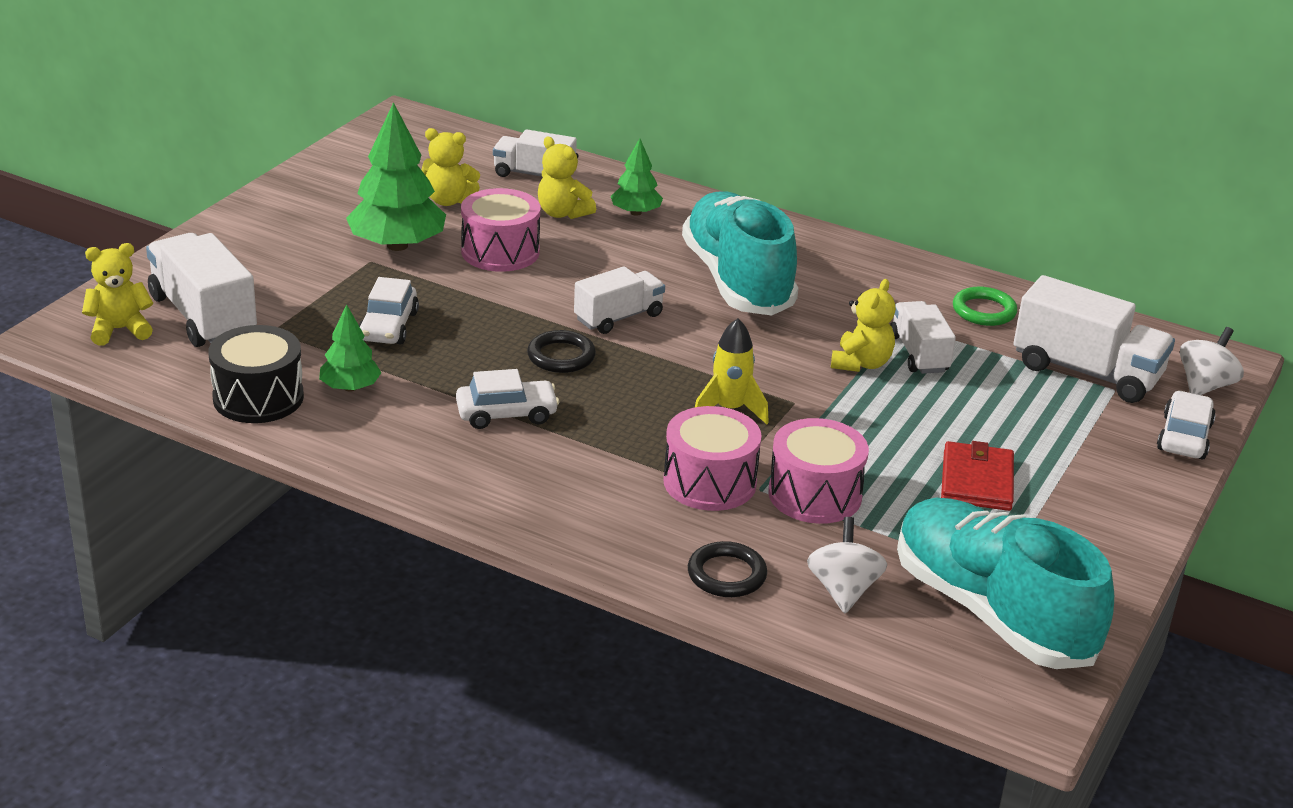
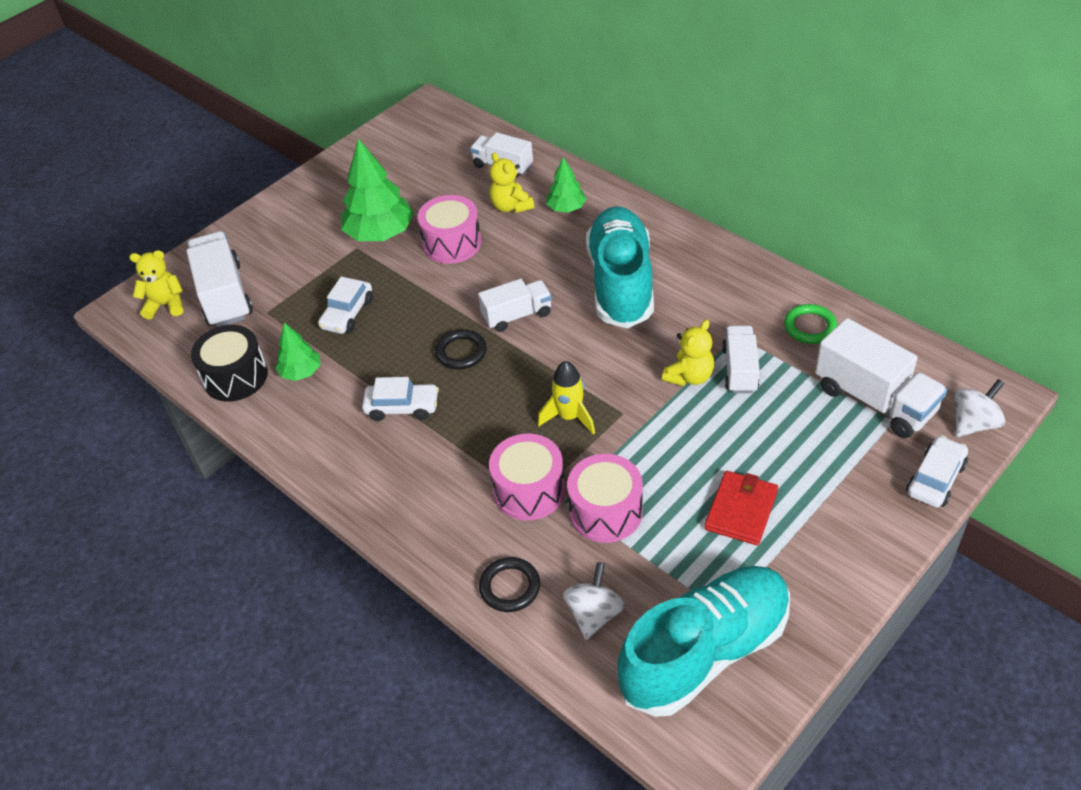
camera: 20 degrees right, 15 degrees up
yellow teddy bear [421,128,480,206] -> none
turquoise shoe [897,498,1114,669] -> turquoise shoe turned 75 degrees clockwise [618,566,790,717]

